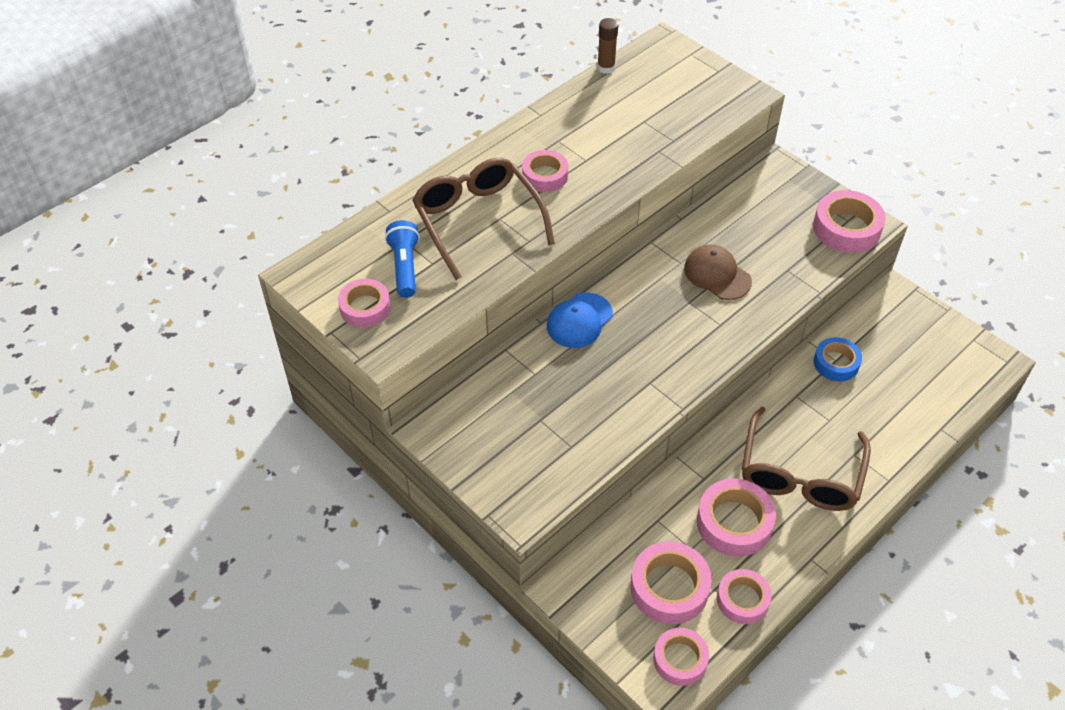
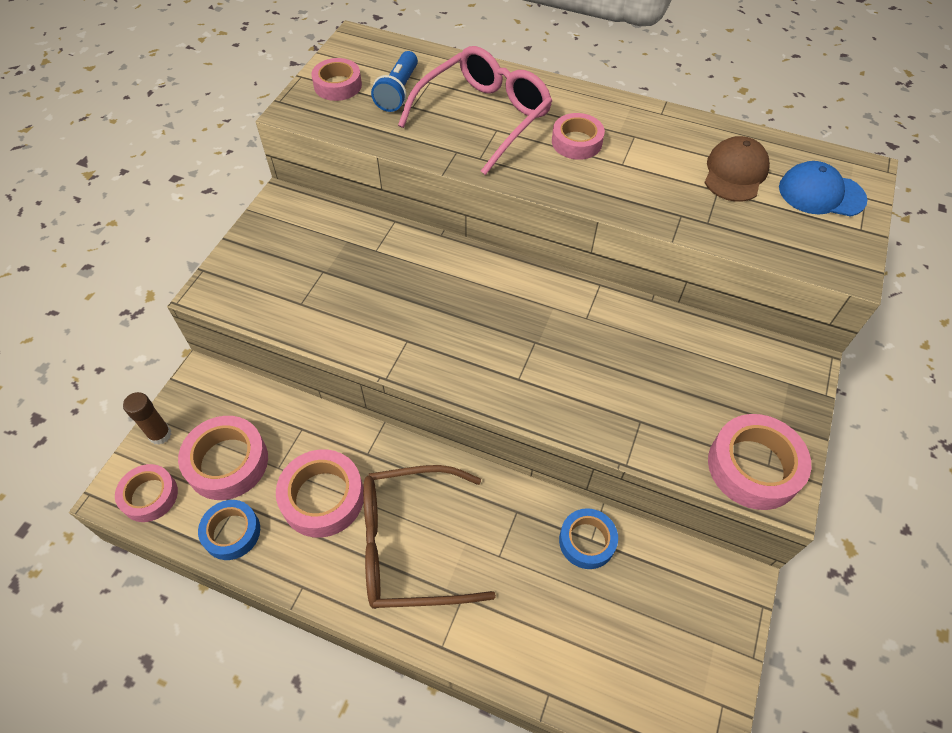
camera: 65 degrees right, 5 degrees up
blue flashlight [385,220,420,298] -> blue flashlight turned 135 degrees clockwise [371,51,418,112]
brown glasses [412,158,555,280] -> pink glasses [398,46,552,175]
blue cap [547,293,613,348] -> blue cap moved to [779,161,868,217]
brown glue stick [597,18,618,74] -> brown glue stick moved to [123,392,172,445]
brown cap [684,244,752,300] -> brown cap moved to [704,136,770,202]
pink tape [717,569,772,624] -> blue tape [198,500,260,560]

